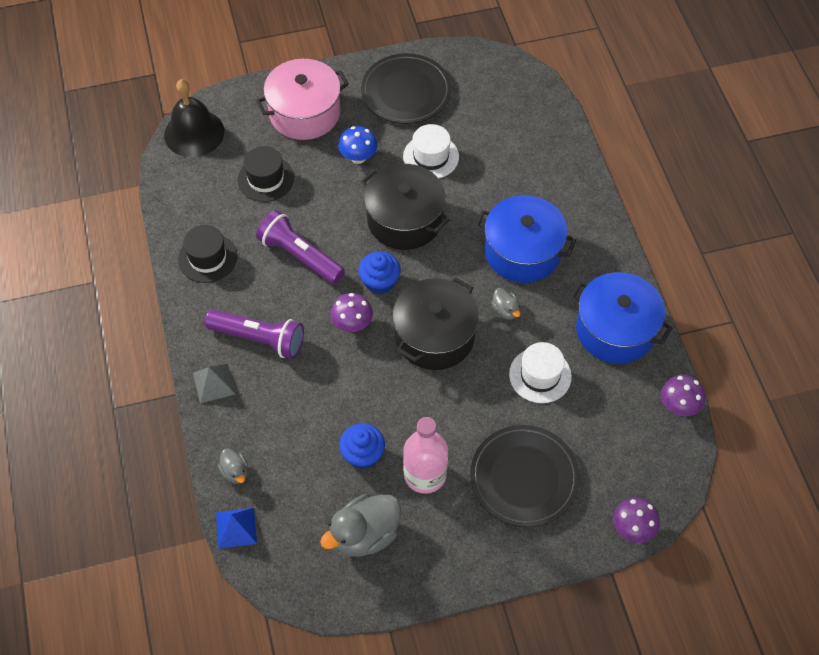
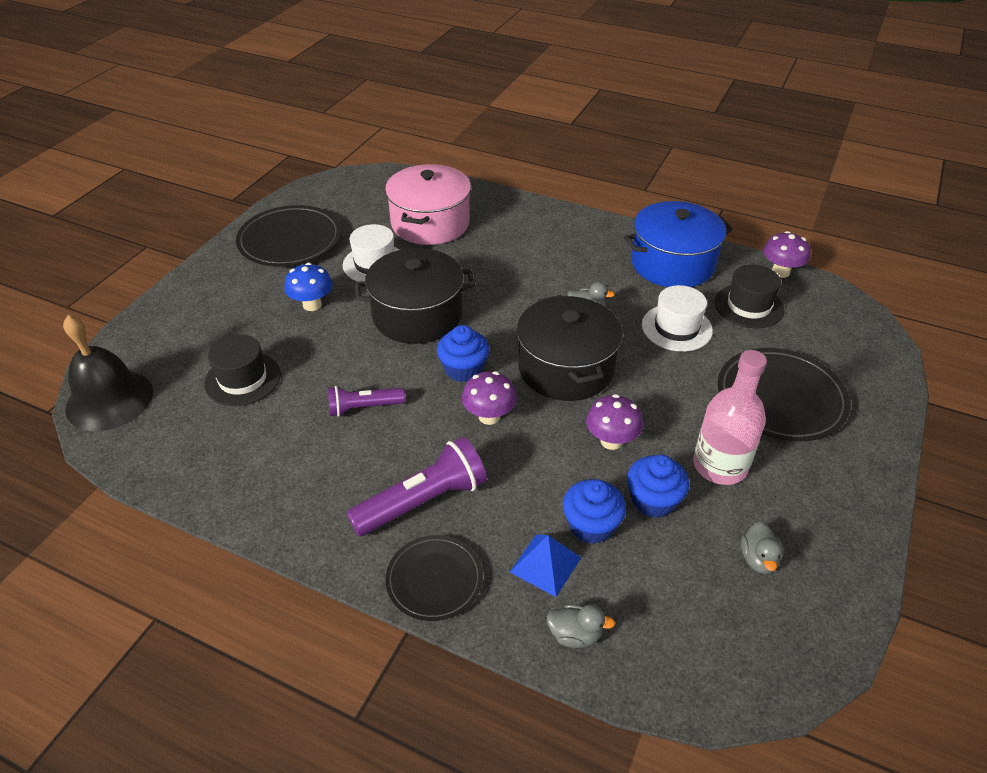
camera: 50 degrees left, 15 degrees down
black hat [178,225,237,283] -> black hat moved to [715,265,785,328]
grey pyramid [193,364,235,404] -> black plate [386,535,483,621]
blue pyramid [216,508,257,549] -> blue pyramid moved to [510,534,581,597]
pink pot [256,59,349,140] -> pink pot moved to [385,164,471,245]
purple flashlight [256,210,345,284] -> purple flashlight [328,386,405,417], size x0.61
grey duck [320,494,401,557] -> grey duck [741,521,783,574], size x0.51
blue pot [475,195,576,283] -> none
purple mushroom [613,497,660,543] -> purple mushroom moved to [586,394,643,450]
none -> blue cupcake [563,479,626,544]

